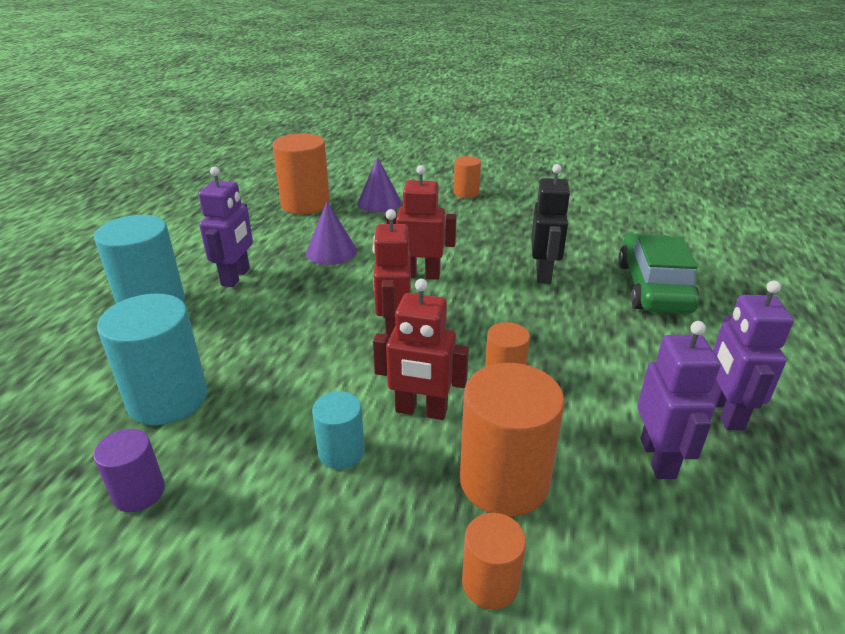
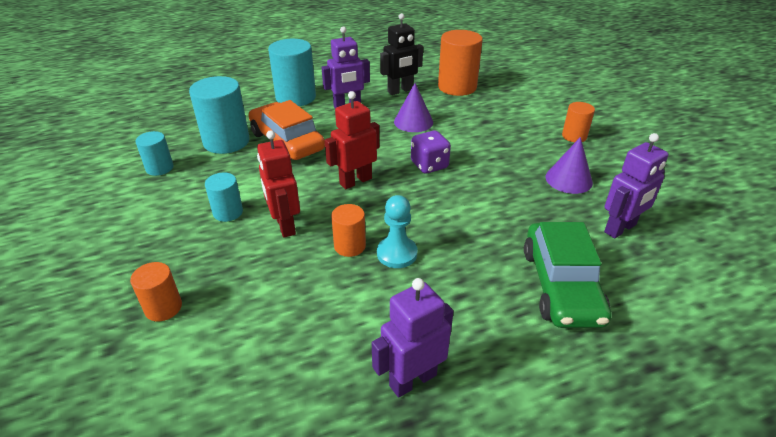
camera: 55 degrees right, 5 degrees up
purple cylinder [93,429,165,512] -> turquoise cylinder [135,131,174,176]
purple cone [357,157,402,213] -> purple cone moved to [545,137,593,194]
red robot [386,165,456,280] -> purple dice [411,131,451,173]
orange cylinder [460,363,564,517] -> none
black robot [531,164,571,284] -> black robot moved to [380,13,423,95]
green car [618,234,700,314] -> green car turned 120 degrees clockwise [524,222,611,328]
purple robot [638,321,720,479] -> purple robot moved to [604,133,668,238]
none -> orange car [248,100,325,160]
none -> turquoise pawn [377,195,417,268]

